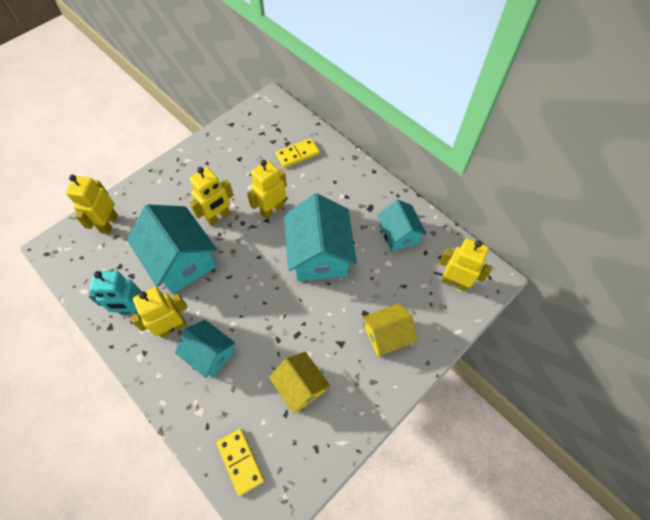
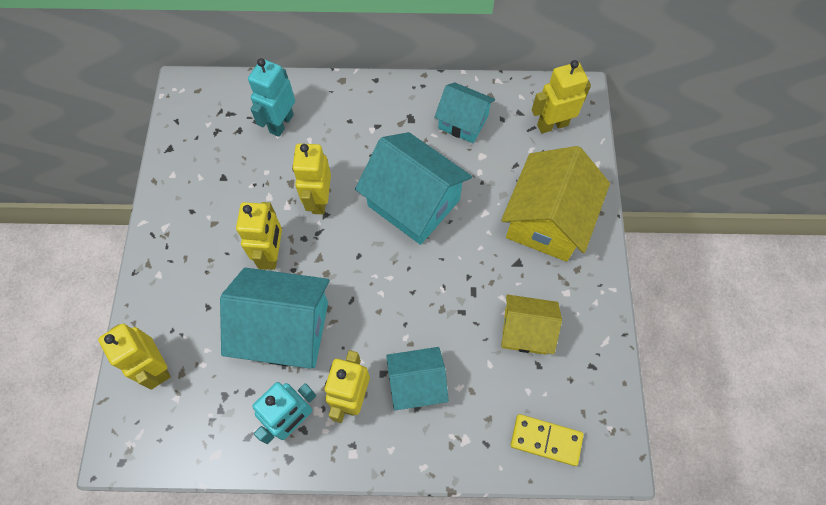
camera: 45 degrees left, 5 degrees up
yellow domino [276,138,320,168] -> turquoise robot [248,58,295,137]
yellow house [362,303,418,357] -> yellow house [501,146,610,262], size x1.67

